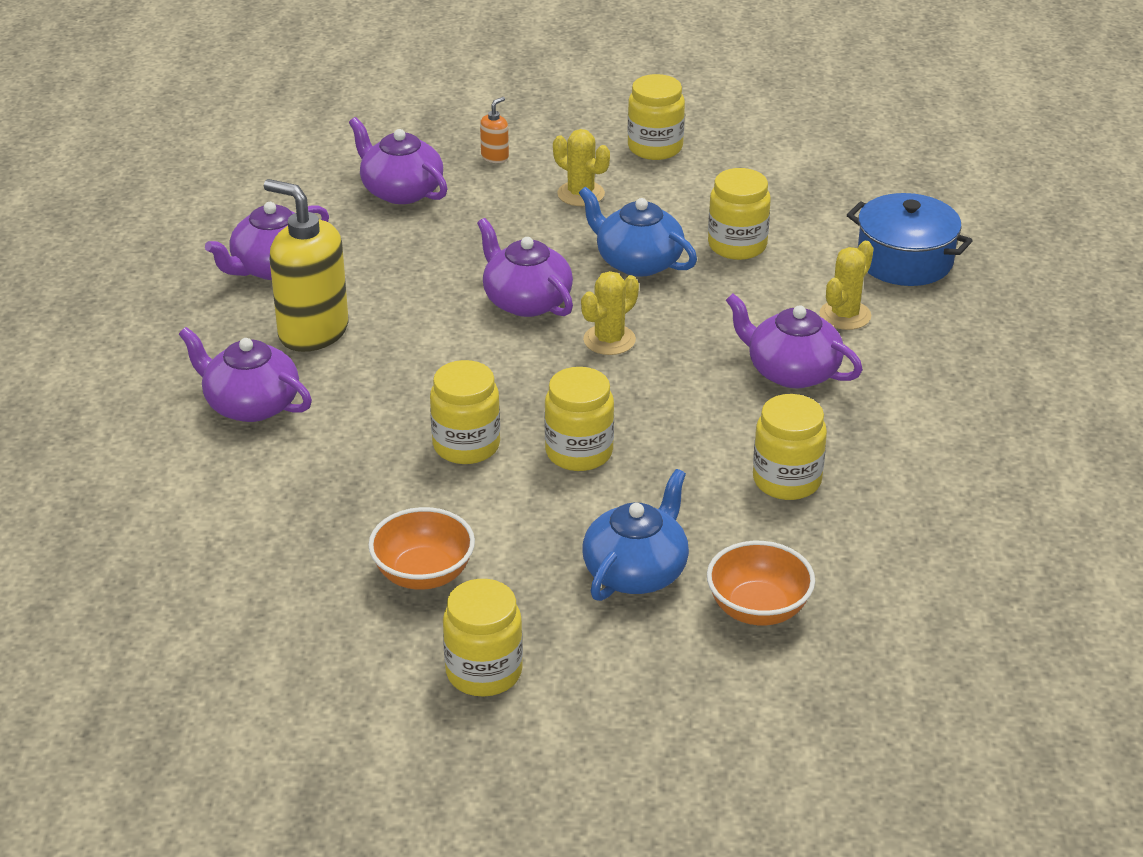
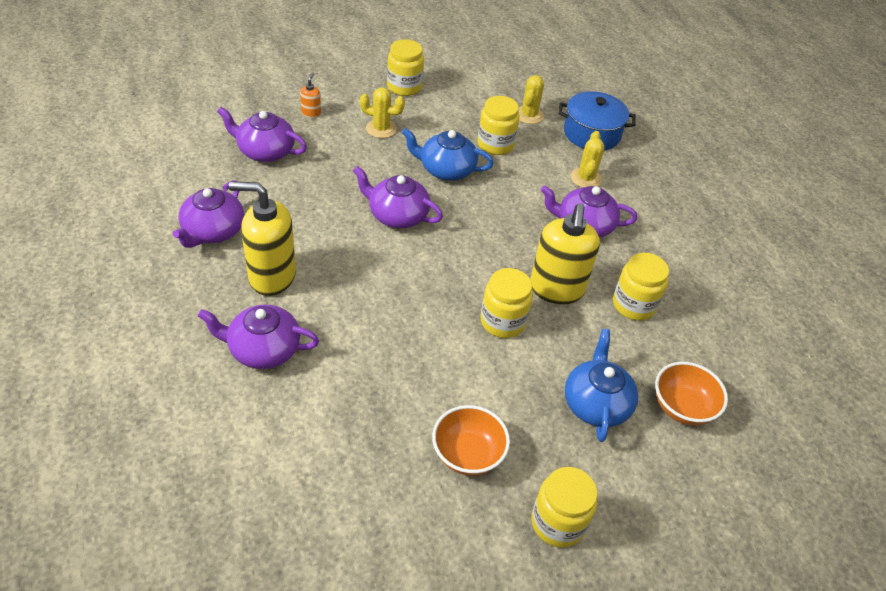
camera: 30 degrees left, 10 degrees up
yellow jar [430,360,500,464] -> none
yellow cactus [581,271,639,355] -> yellow cactus moved to [518,75,544,124]
none -> yellow soap dispenser [530,203,600,304]

